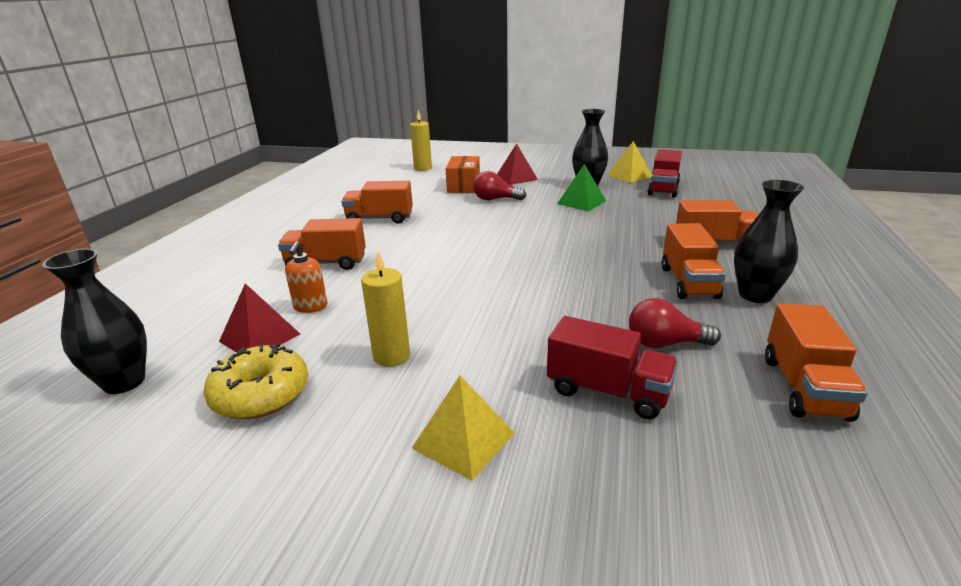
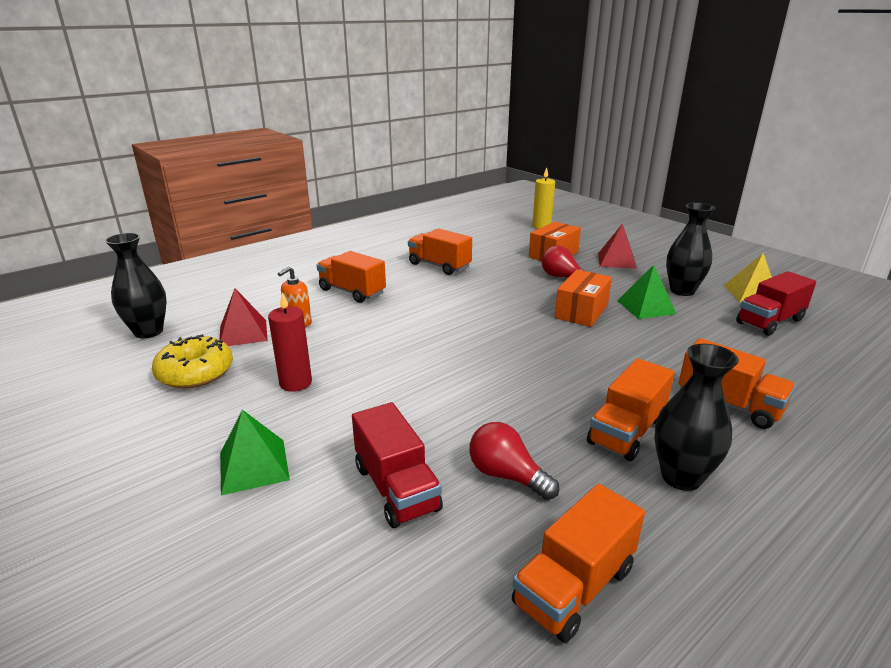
camera: 35 degrees right, 0 degrees up
yellow candle [361,252,410,367] -> red candle [268,292,312,392]
yellow pyramid [412,376,515,481] -> green pyramid [220,410,290,495]
none -> orange box [555,270,612,327]

